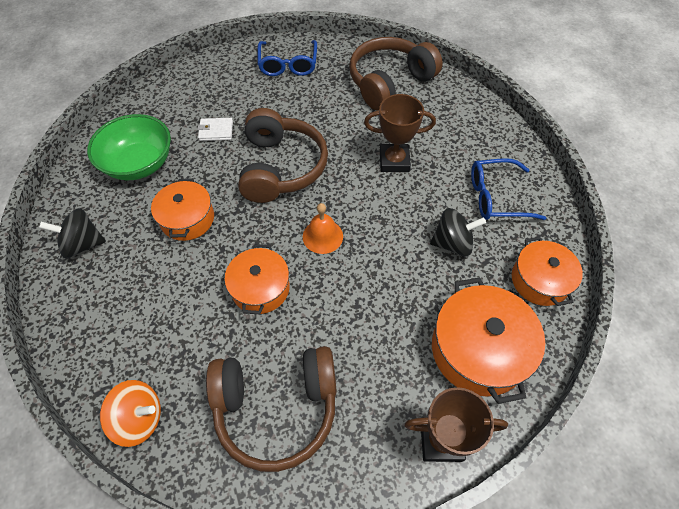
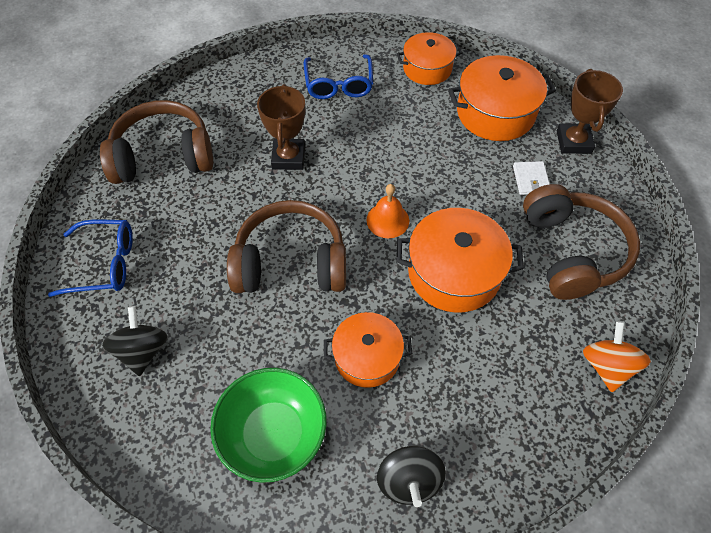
camera: 90 degrees left, 0 degrees up
white wallet [198,118,233,141] -> white wallet moved to [513,161,550,195]
orange pot [225,244,290,314] -> orange pot [396,208,524,313], size x1.52
brown headphones [349,37,443,110] -> brown headphones turned 120 degrees clockwise [100,100,213,184]
black spinning top [430,208,486,256] -> black spinning top moved to [102,306,168,376]

